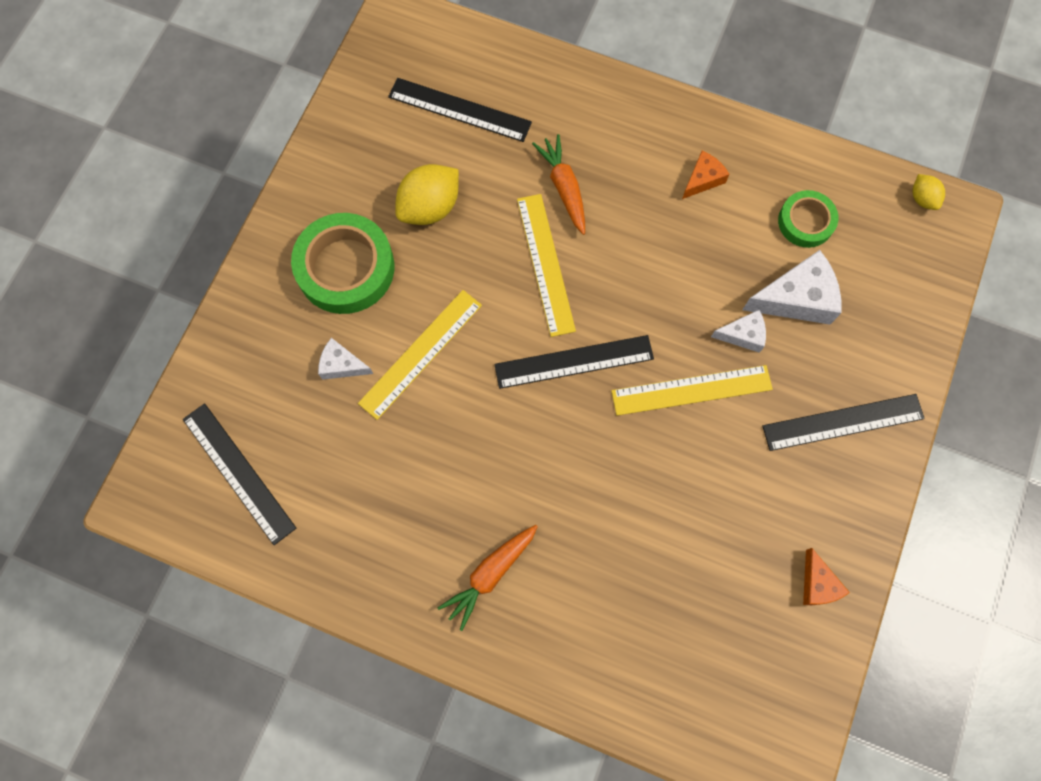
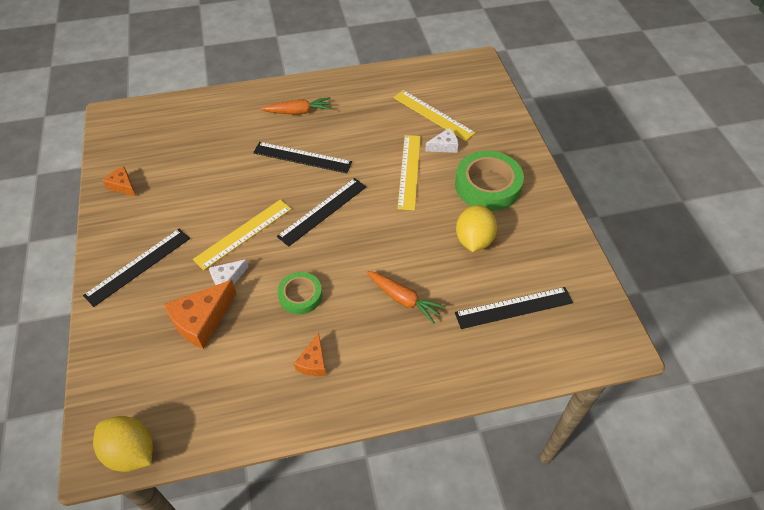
camera: 145 degrees right, 20 degrees down
black ruler [183,403,296,545] -> black ruler moved to [253,142,352,173]
orange carrot [437,525,538,631] -> orange carrot turned 75 degrees clockwise [261,97,332,115]
yellow ruler [517,194,576,337] -> yellow ruler moved to [393,90,475,141]
white cheese [742,250,841,325] -> orange cheese [164,280,236,349]
green tape [778,190,838,248] -> green tape moved to [278,272,322,315]
yellow lemon [912,174,945,210] -> yellow lemon [93,416,153,472], size x1.89

